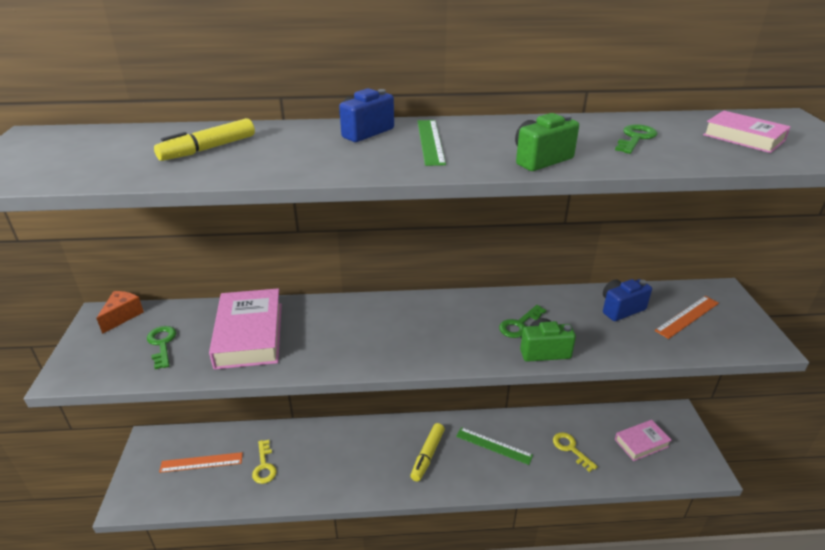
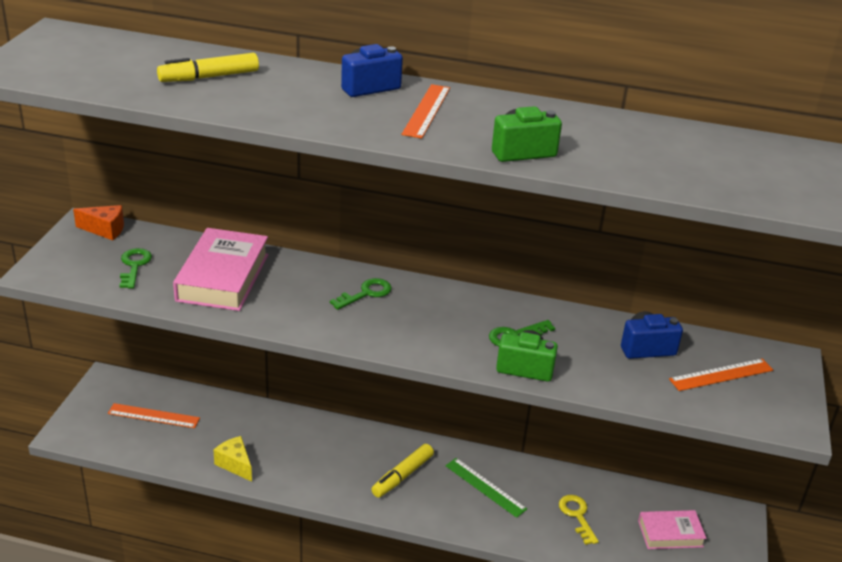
camera: 15 degrees right, 0 degrees up
orange cheese [96,291,144,334] -> orange cheese turned 60 degrees clockwise [73,205,124,240]
yellow key [252,440,277,484] -> none
green ruler [417,120,446,166] -> orange ruler [402,84,450,139]
green key [615,124,658,154] -> green key moved to [330,278,392,310]
pink book [703,110,791,153] -> none
none -> yellow cheese [213,436,252,482]

